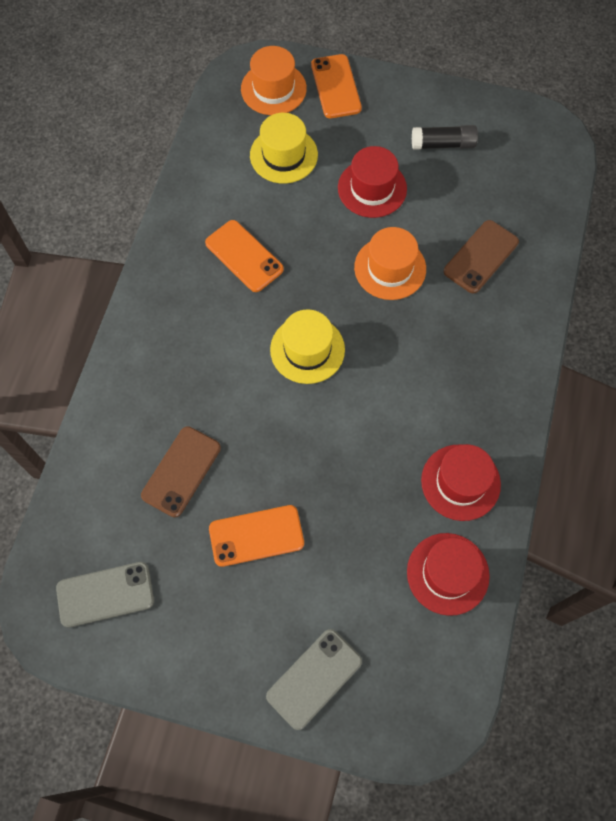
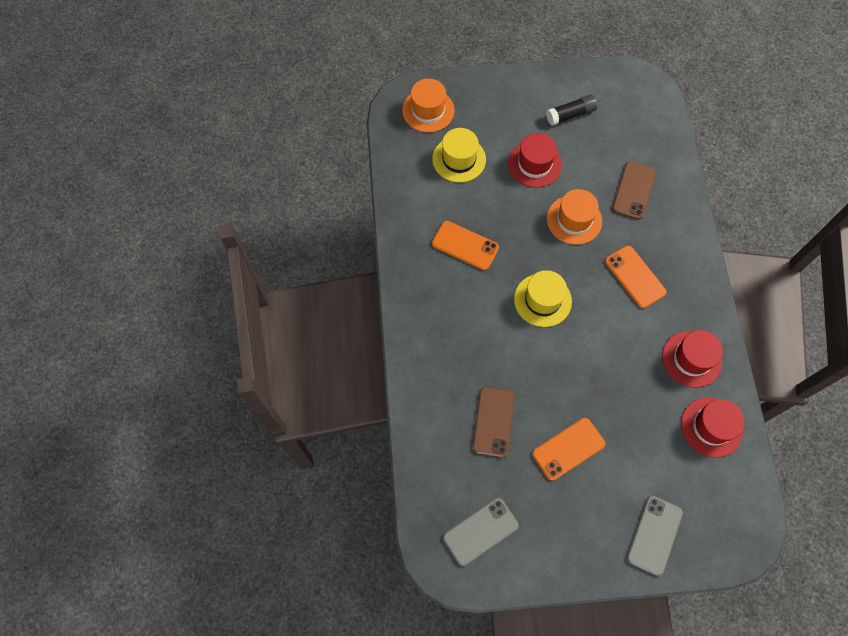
camera: 20 degrees left, 0 degrees up
orange phone [311,54,362,118] -> orange phone moved to [605,246,667,308]

